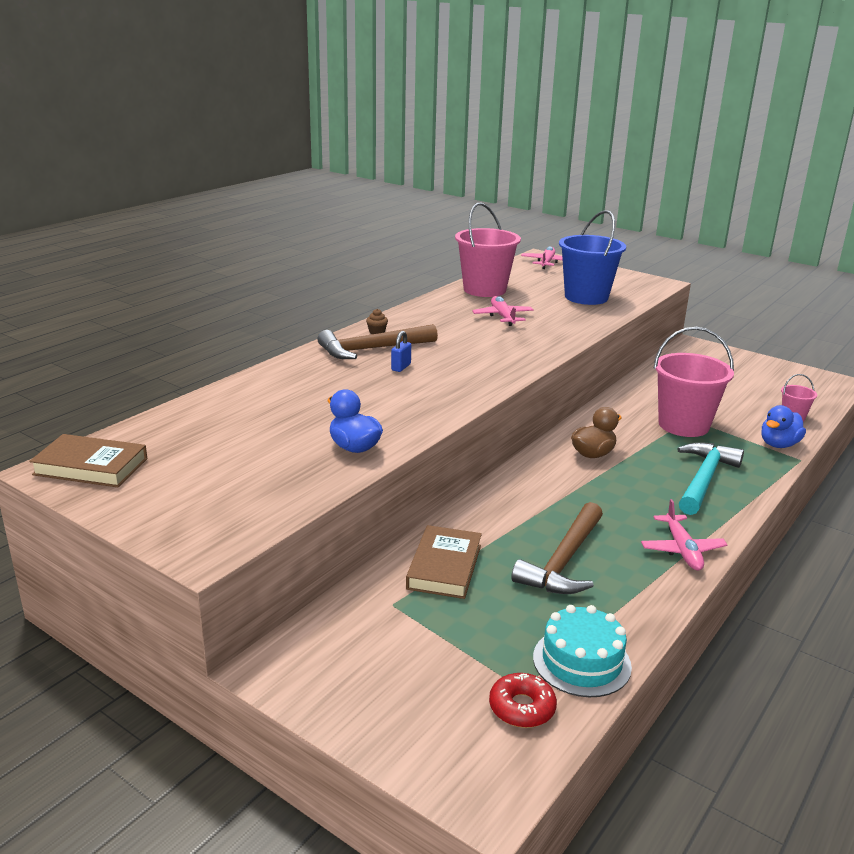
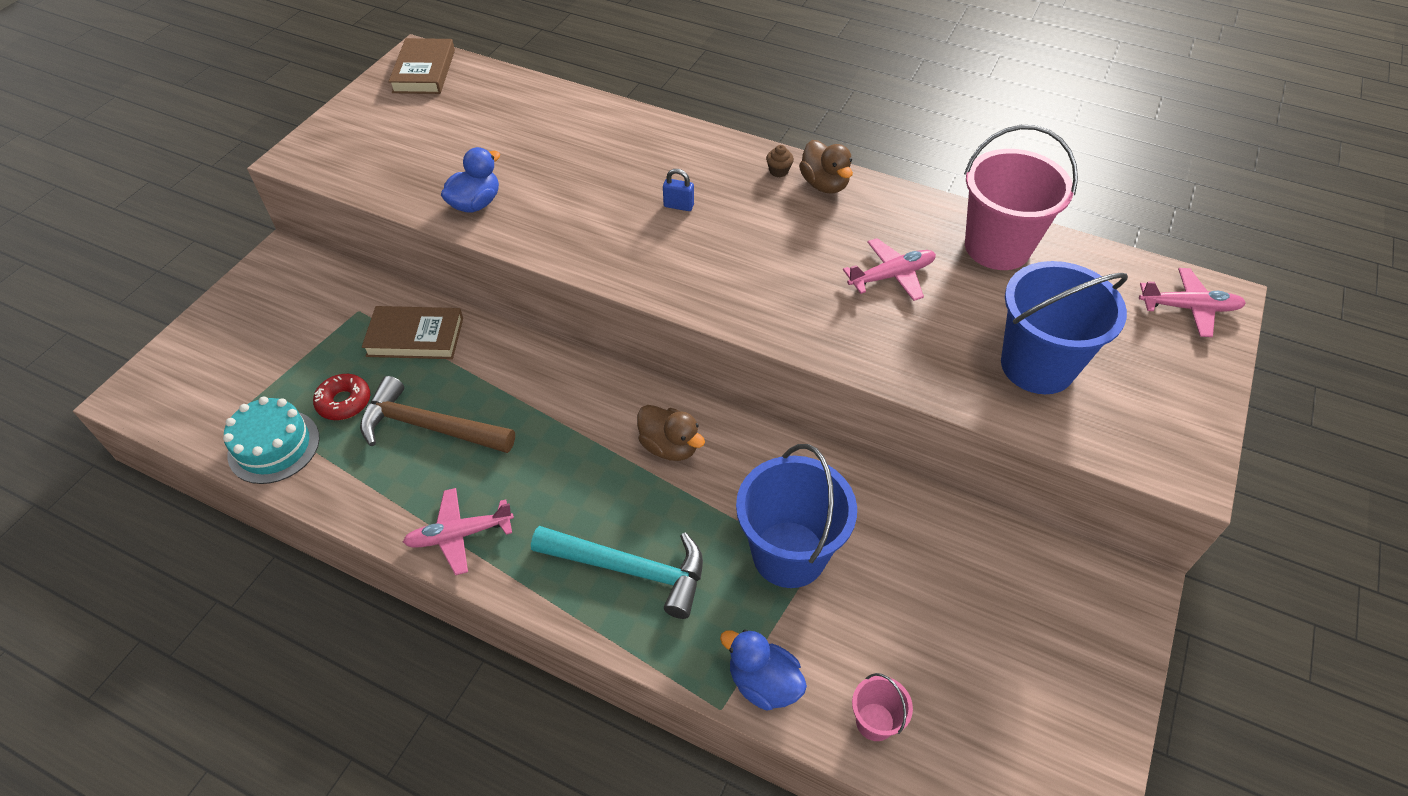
camera: 80 degrees right, 25 degrees up
brown hammer [317,324,438,359] -> none
red donut [489,673,557,728] -> red donut moved to [313,374,371,420]
pink bucket [653,327,734,437] -> blue bucket [736,444,857,588]
none -> brown duck [799,140,853,194]

